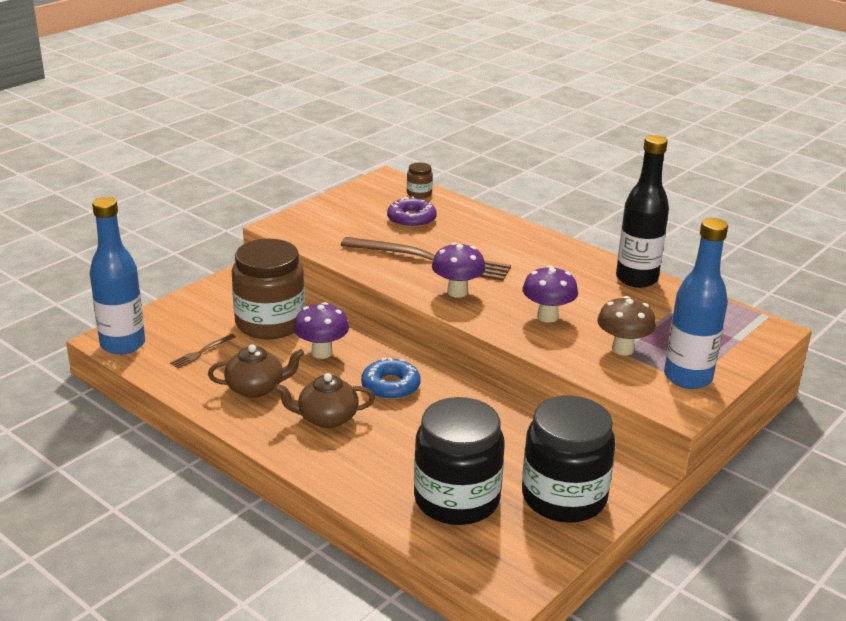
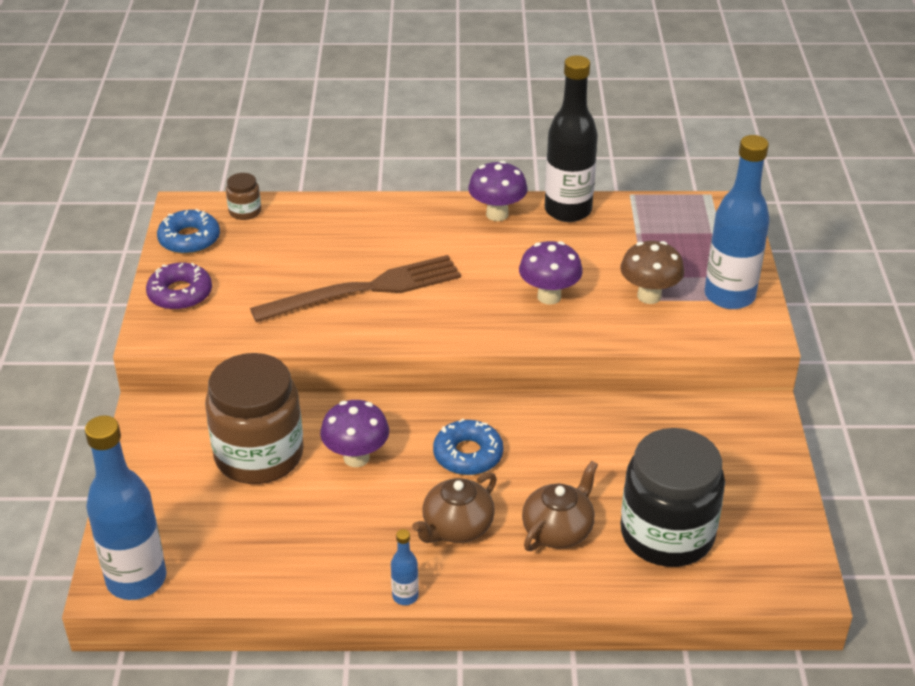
camera: 40 degrees left, 10 degrees up
brown fork [170,334,236,369] -> none
brown teapot [208,344,304,398] -> brown teapot moved to [522,461,598,551]
purple donut [387,196,437,228] -> purple donut moved to [146,263,212,310]
purple mushroom [432,243,486,298] -> purple mushroom moved to [468,161,528,221]
black jar [522,396,616,523] -> none
none -> blue donut [157,209,220,254]
none -> blue bottle [391,529,419,605]

